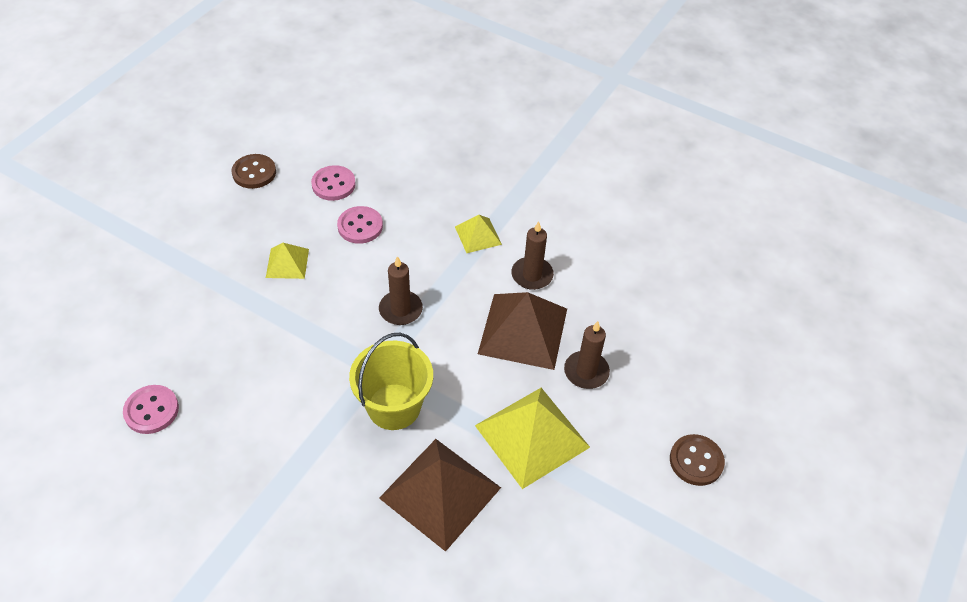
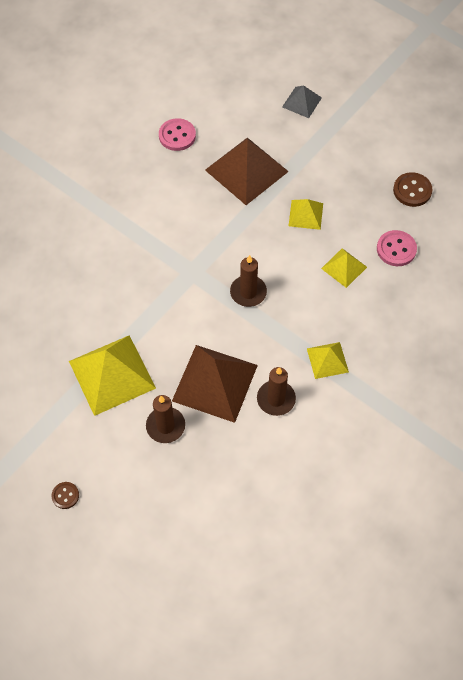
camera: 100 degrees right, 10 degrees up
pink button [337,206,383,244] -> yellow pyramid [321,248,367,288]
yellow bucket [349,333,433,430] -> none
brown pyramid [379,439,501,552] -> brown pyramid moved to [205,138,289,205]
brown button [670,434,725,486] -> brown button [51,482,79,509], size x0.60
none -> grey pyramid [282,85,322,118]

